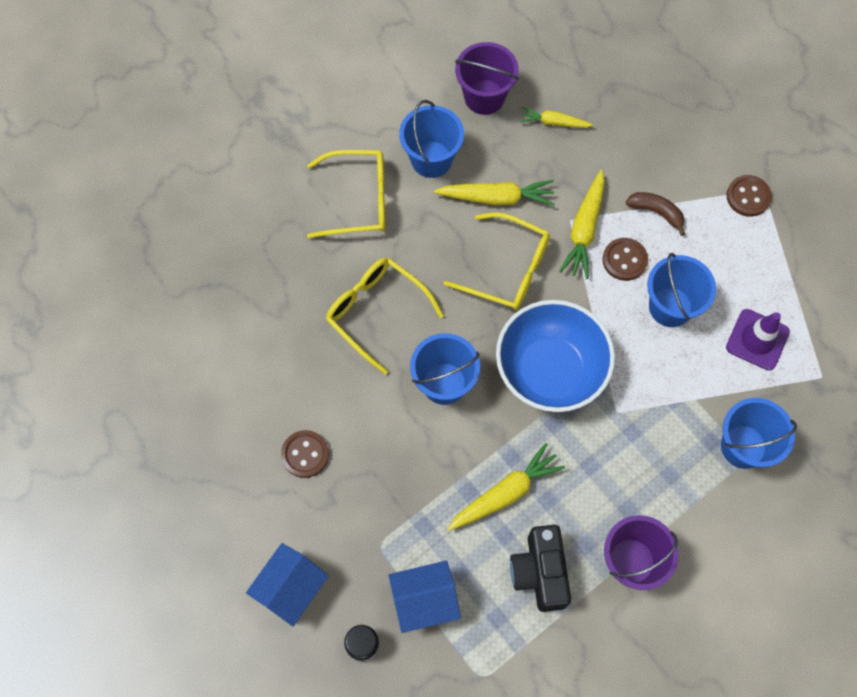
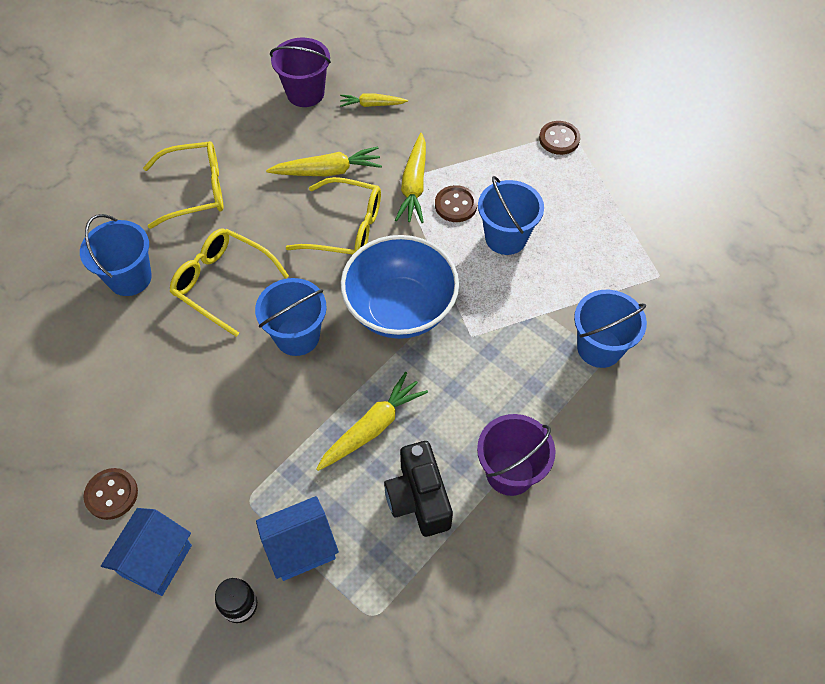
camera: 10 degrees left, 10 degrees down
brown button [281,430,329,478] -> brown button moved to [84,468,138,520]
blue bucket [399,100,464,178] -> blue bucket moved to [80,214,152,296]
brown banana [626,192,685,236] -> none
purple traffic cone [726,309,790,370] -> none

